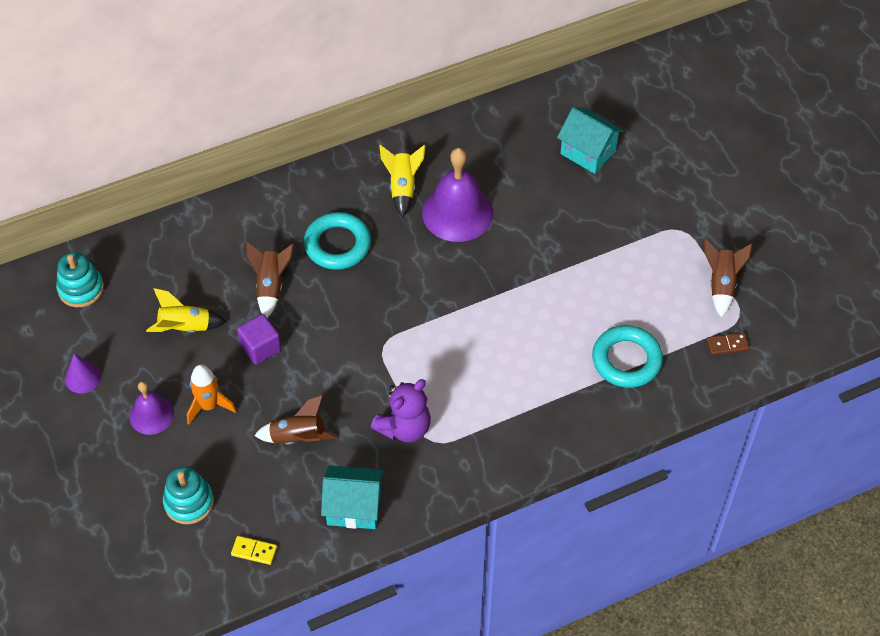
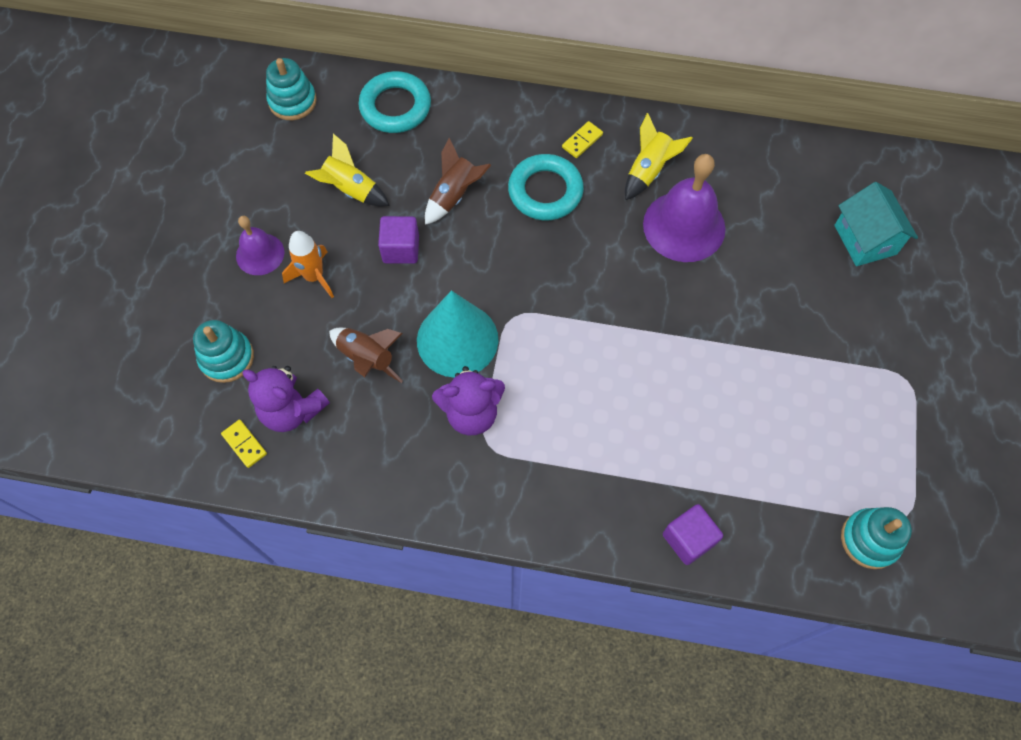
camera: 35 degrees right, 10 degrees up
purple cone [65,354,101,393] -> none
turquoise house [321,465,384,529] -> none
turquoise ring [592,325,663,388] -> turquoise ring moved to [359,71,431,133]
brown rocket [704,239,753,317] -> none
brown domino [707,333,749,355] -> turquoise stacking toy [841,507,912,569]
none -> purple teddy bear [242,366,330,432]
none -> turquoise cone [417,290,498,378]
none -> yellow domino [562,121,603,158]
none -> purple cube [663,504,723,565]

